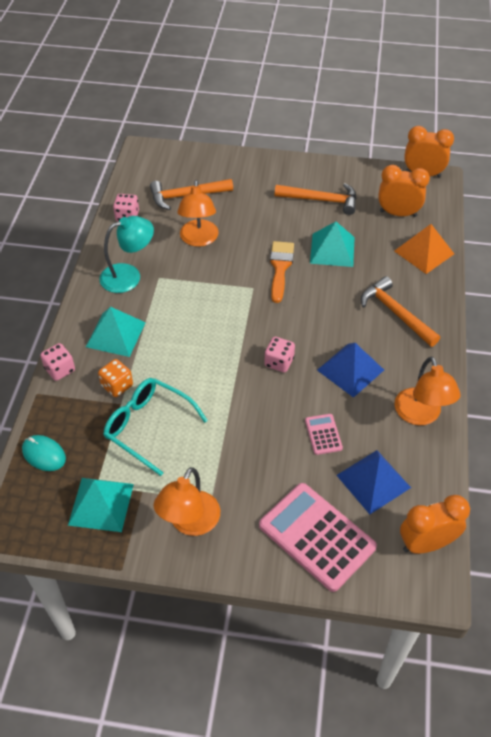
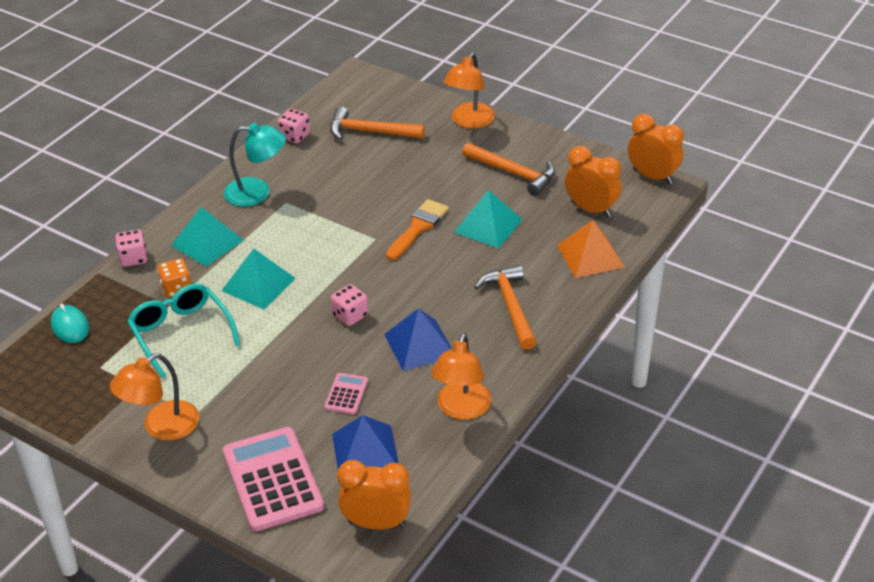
camera: 25 degrees right, 10 degrees down
turquoise pyramid [68,478,134,532] -> turquoise pyramid moved to [221,249,296,309]
orange lamp [177,180,219,247] -> orange lamp moved to [444,53,495,128]

